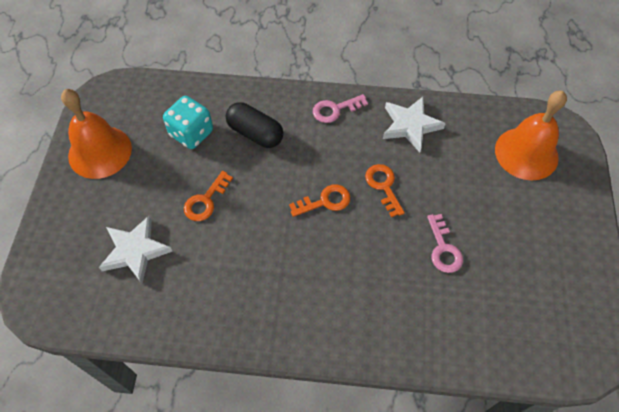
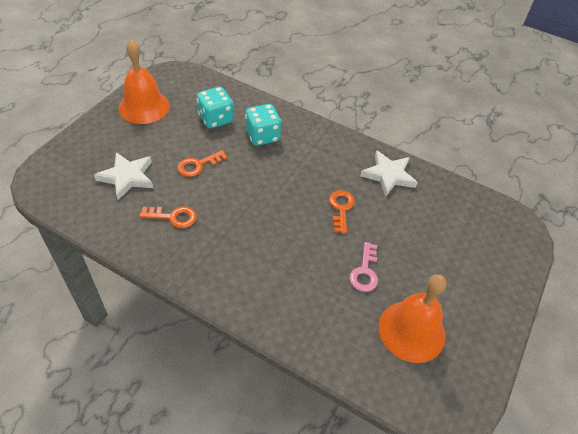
camera: 20 degrees right, 10 degrees down
black capsule [226,102,283,148] -> turquoise dice [245,104,281,146]
orange key [289,184,350,217] -> orange key moved to [139,206,197,228]
pink key [313,94,368,123] -> none
orange bell [495,91,567,180] -> orange bell moved to [379,274,447,363]

